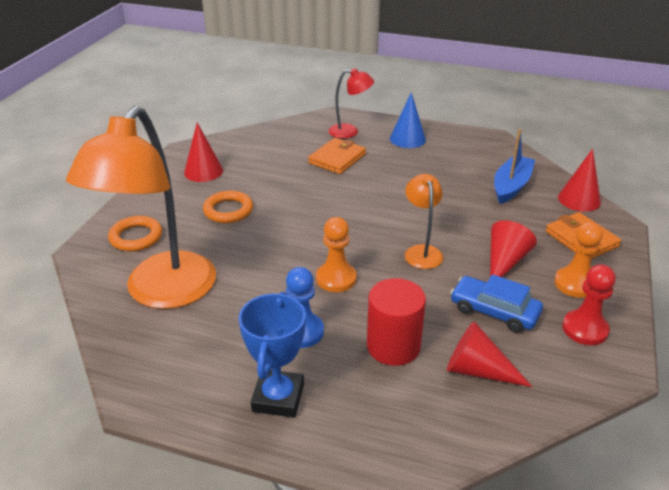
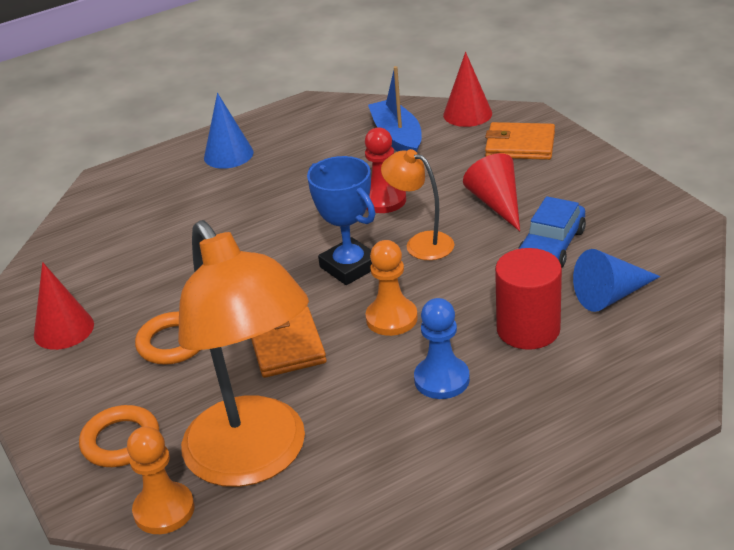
camera: 45 degrees left, 0 degrees up
blue trophy [239,292,306,418] -> blue trophy moved to [307,156,376,285]
orange wallet [308,138,366,174] -> orange wallet moved to [251,307,326,378]
red lamp [328,68,374,139] -> none
red cone [447,322,532,387] -> blue cone [573,249,660,312]
blue car [450,274,543,333] -> blue car turned 45 degrees counterclockwise [518,196,586,267]
orange pawn [554,222,603,298] -> orange pawn moved to [127,426,194,534]
red pawn [562,264,616,345] -> red pawn moved to [365,127,406,213]

